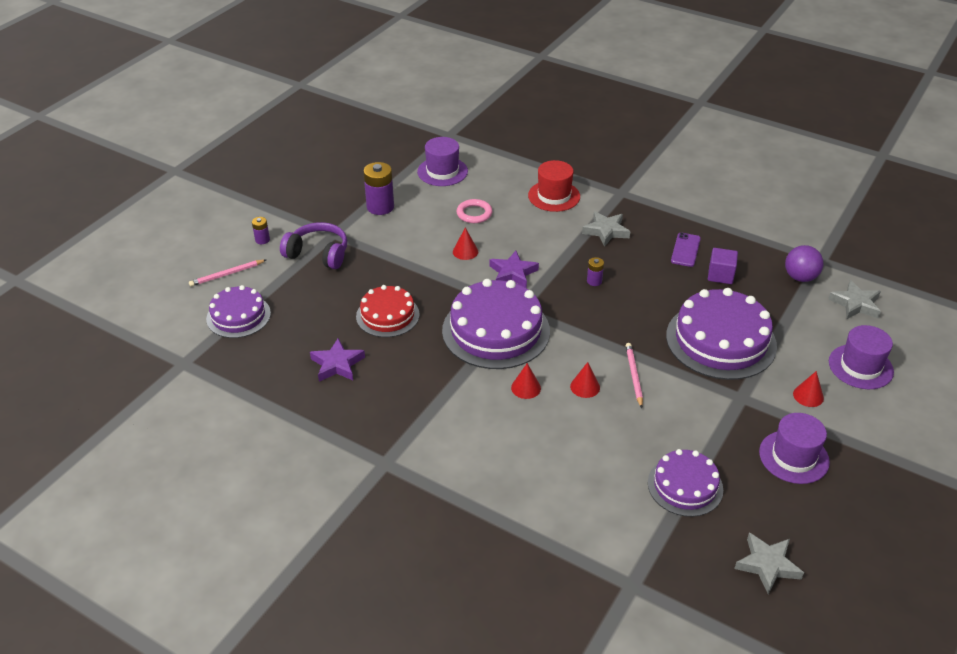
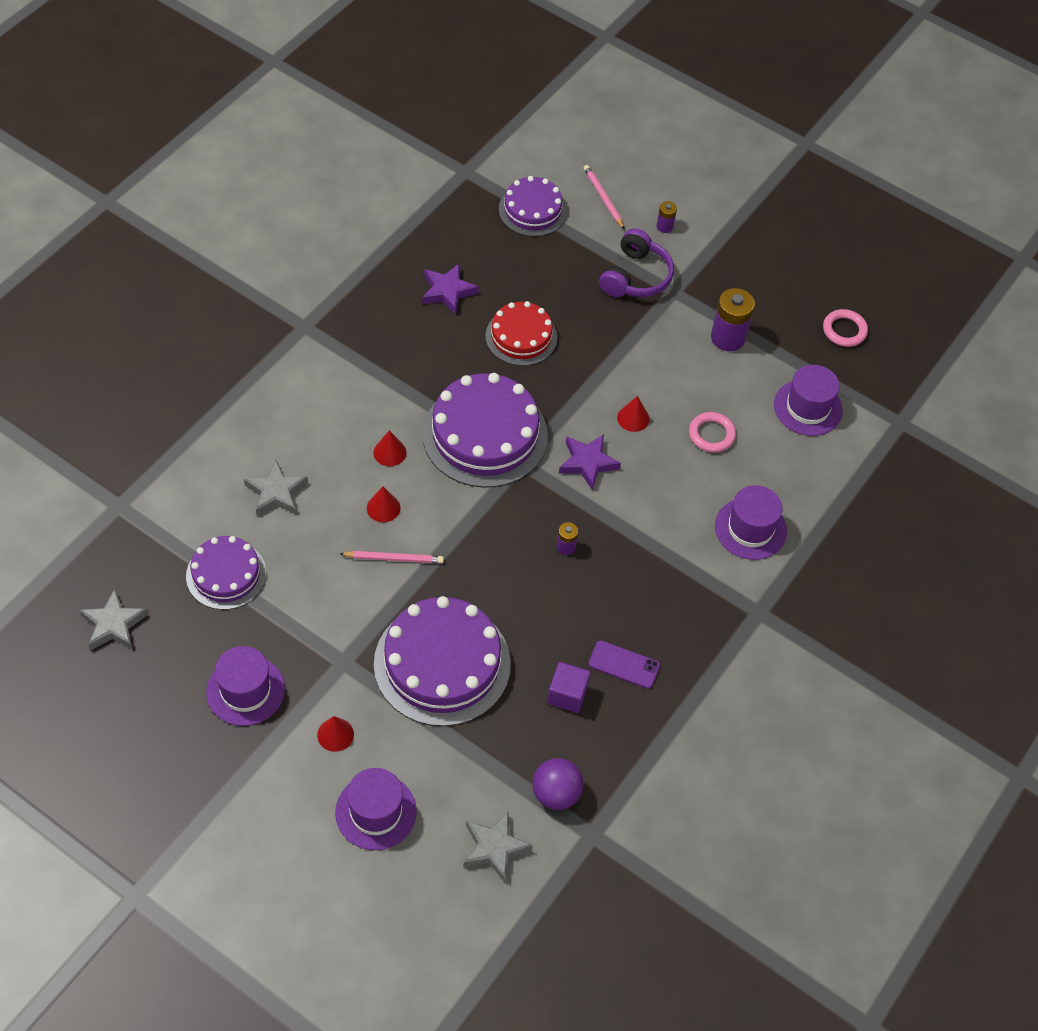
camera: 90 degrees right, 15 degrees up
red hat [528,160,580,212] -> purple hat [715,485,787,560]
grey star [582,211,630,247] -> grey star moved to [244,459,308,516]
none -> pink ring [823,309,868,347]

